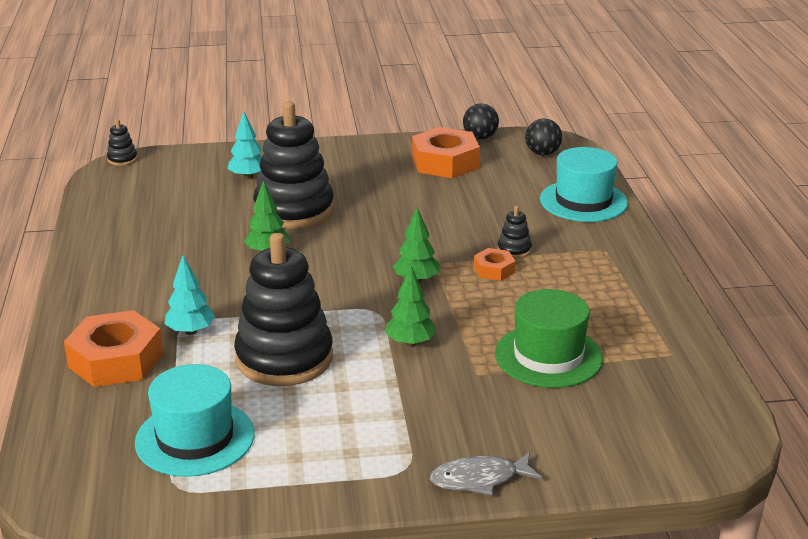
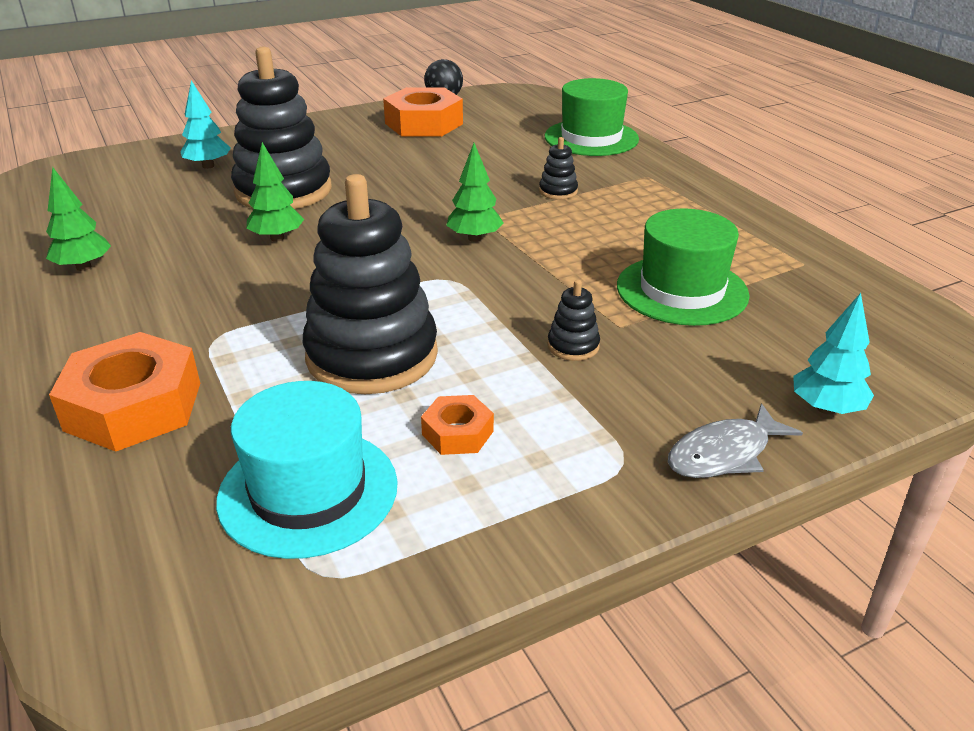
camera: 20 degrees left, 5 degrees up
black stacking toy [107,119,138,166] -> black stacking toy moved to [547,280,600,361]
turquoise tree [165,255,216,335] -> turquoise tree moved to [793,293,874,415]
green tree [386,266,437,346] -> green tree moved to [46,167,111,271]
orange nut [474,248,516,281] -> orange nut moved to [421,395,494,455]
black ball [525,118,562,156] -> none
turquoise hat [540,147,628,222] -> green hat [545,78,639,156]

